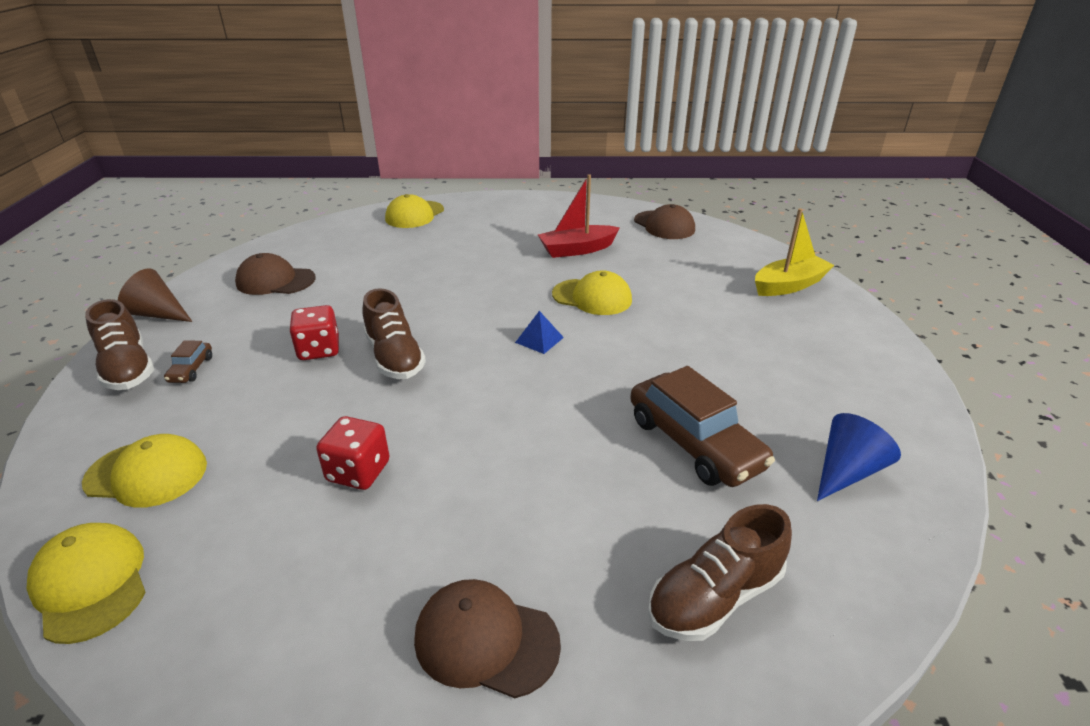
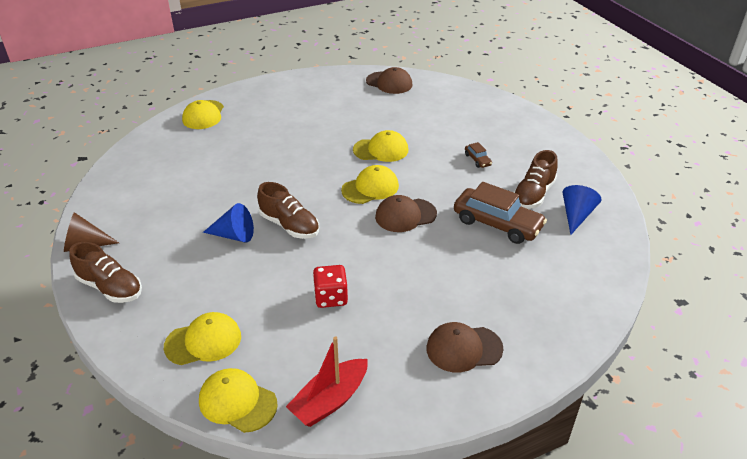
camera: 25 degrees left, 5 degrees up
brown car [164,340,212,383] -> brown car moved to [465,142,492,168]
brown cap [235,253,315,295] -> brown cap moved to [375,195,437,232]
red dice [289,305,339,360] -> blue cone [203,203,254,243]
blue pyramid [515,311,564,354] -> yellow cap [341,165,399,204]
red boat [538,174,620,258] -> red boat moved to [286,336,368,427]
brown shoe [648,504,792,641] -> brown shoe moved to [514,150,558,209]
yellow boat [755,208,834,296] -> none

